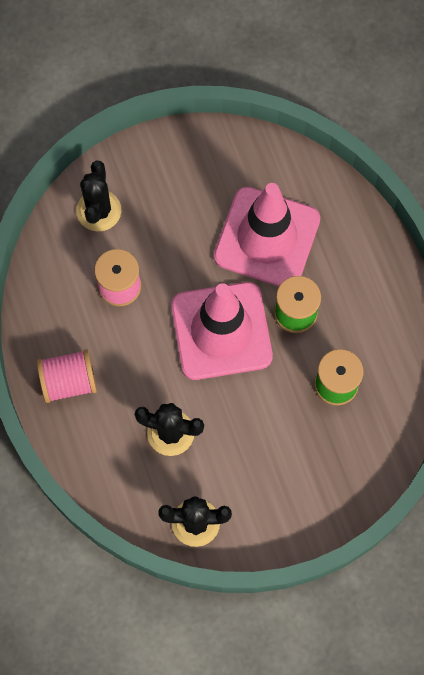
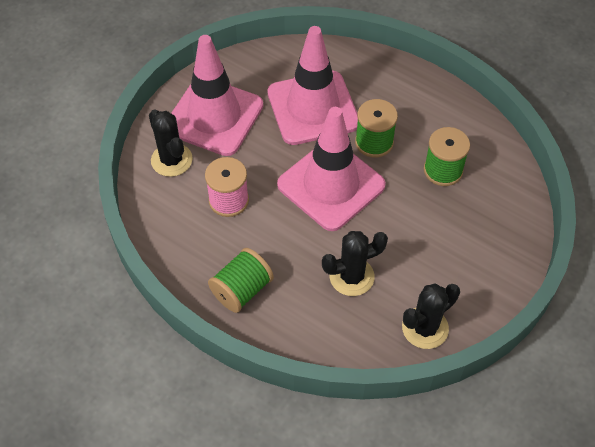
camera: 35 degrees left, 15 degrees down
pink spool [37,349,97,403] -> green spool [208,248,274,313]
none -> pink traffic cone [171,35,263,156]

